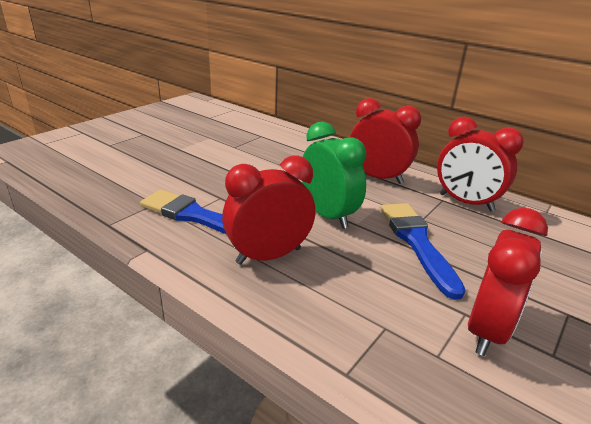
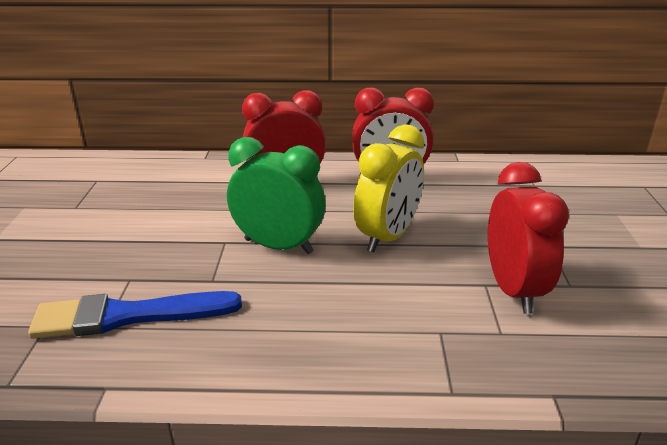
camera: 35 degrees left, 0 degrees up
red clock [222,155,315,265] -> none
blue brush [381,203,465,300] -> yellow clock [353,124,424,252]

